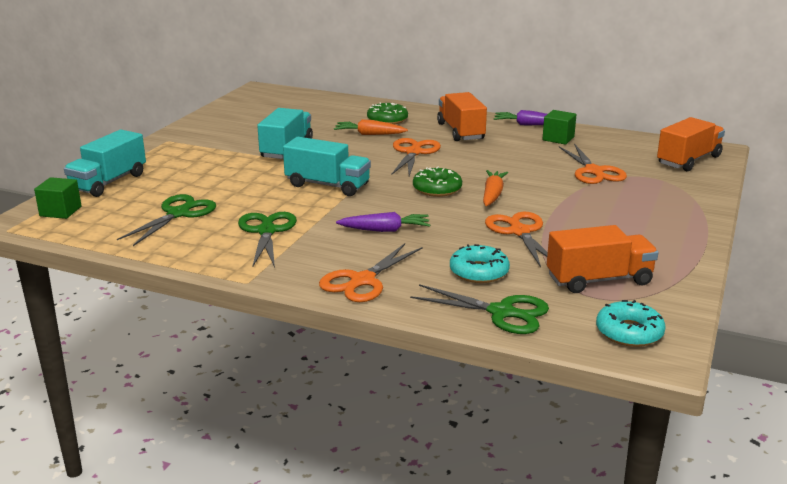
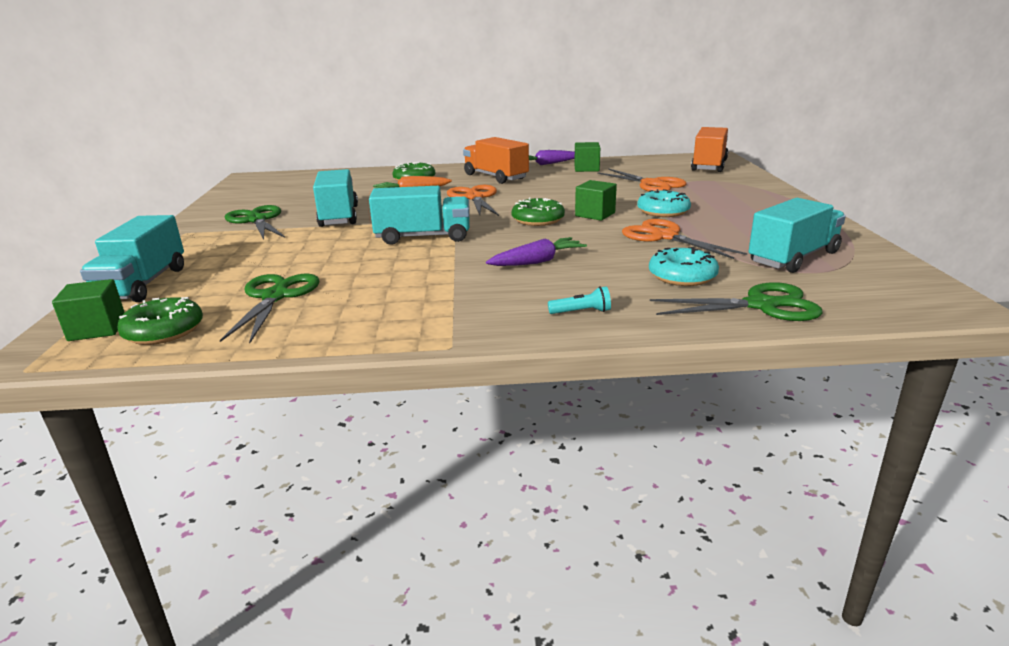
camera: 25 degrees left, 0 degrees up
green scissors [238,212,297,268] -> green scissors moved to [225,205,285,240]
orange scissors [319,243,422,302] -> turquoise flashlight [548,286,611,314]
orange carrot [483,170,508,206] -> green cube [575,180,617,221]
orange truck [547,225,658,293] -> turquoise truck [748,198,846,273]
turquoise donut [596,300,666,347] -> turquoise donut moved to [637,189,691,217]
none -> green donut [117,297,203,345]

